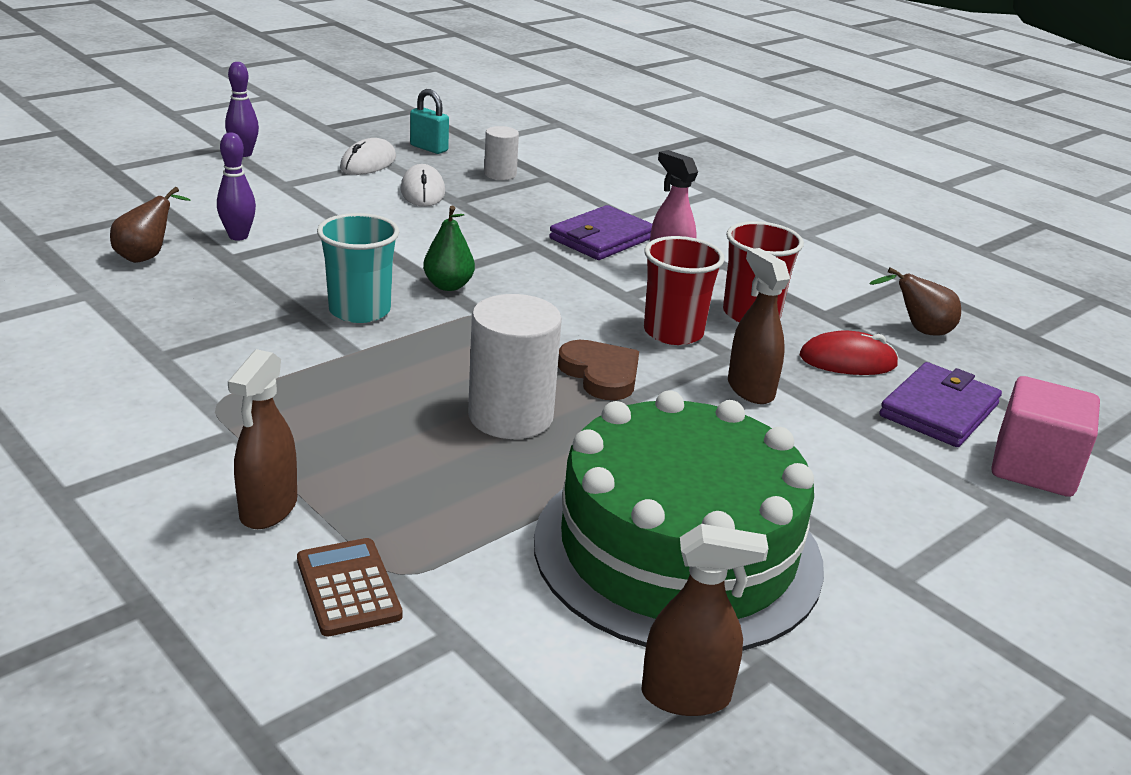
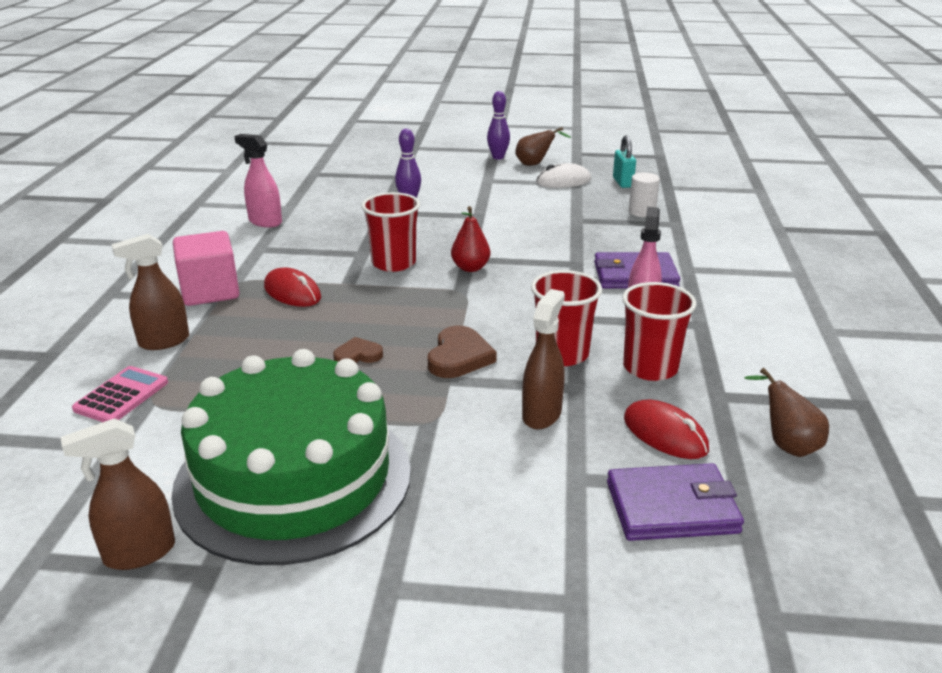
camera: 50 degrees right, 0 degrees up
brown pear [110,187,190,263] -> brown pear moved to [515,127,571,166]
brown calculator [297,538,403,637] -> pink calculator [72,366,168,422]
turquoise cup [317,213,399,323] -> red cup [361,192,420,272]
white mouse [400,164,445,207] -> none
green pear [423,206,475,291] -> red pear [451,206,490,272]
white cylinder [468,294,562,439] -> brown heart [333,337,383,363]
brown spray bottle [641,524,769,716] -> brown spray bottle turned 105 degrees clockwise [61,418,175,570]
pink cube [991,376,1100,497] -> pink cube moved to [173,231,239,306]
none -> pink spray bottle [234,134,282,228]
none -> red mouse [264,267,321,307]

